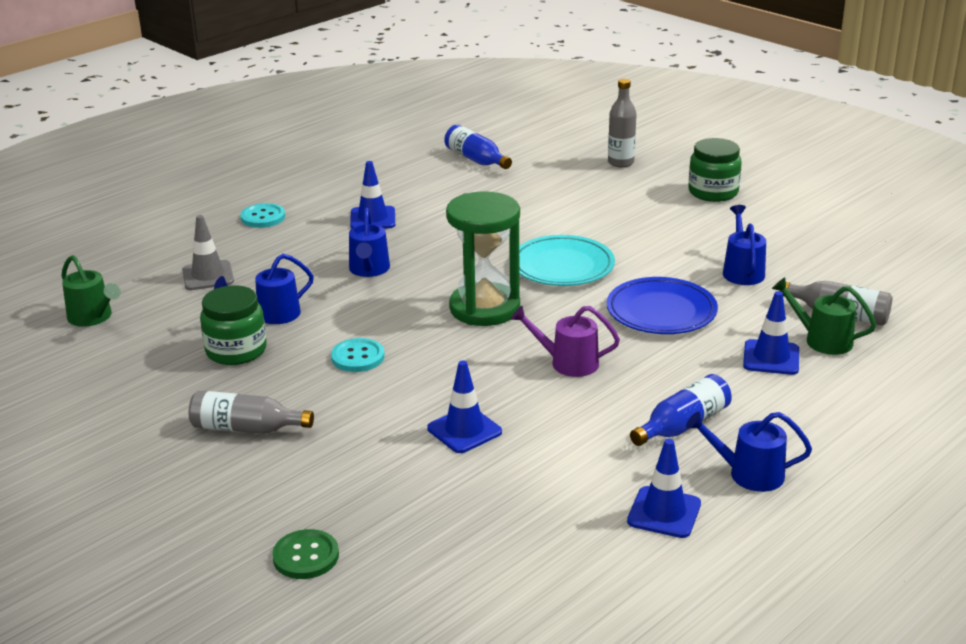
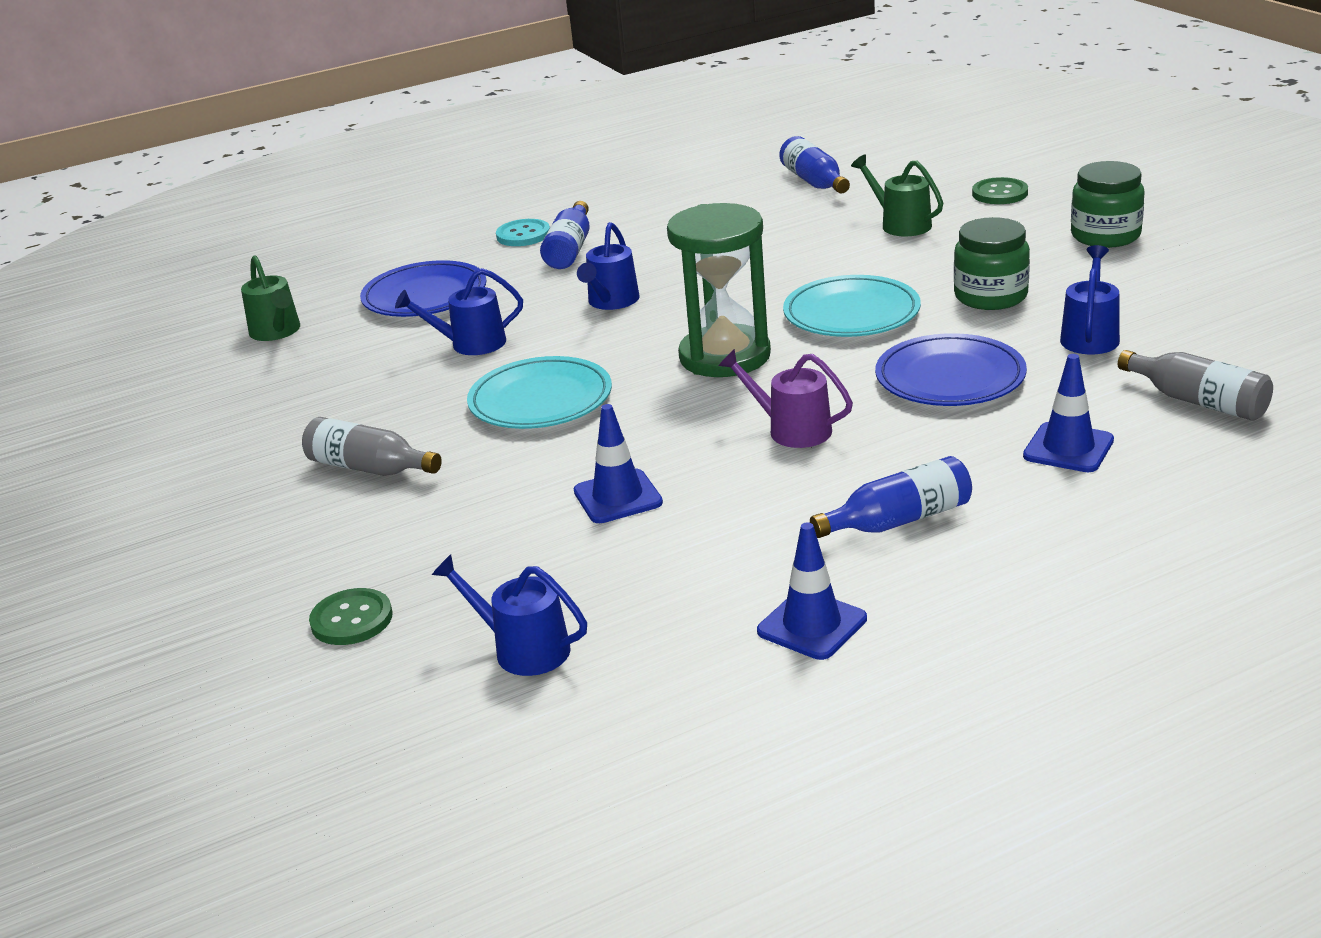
camera: 20 degrees right, 0 degrees up
grey traffic cone [182,215,234,290] -> blue plate [360,260,487,317]
green jar [200,285,267,365] -> green jar moved to [954,217,1030,310]
turquoise button [331,338,385,372] -> turquoise plate [467,356,612,429]
blue traffic cone [350,161,395,229] -> none
grey bottle [608,79,637,167] -> green button [972,177,1028,204]
blue watering can [686,412,812,492] -> blue watering can moved to [432,554,587,676]
green watering can [772,277,876,355] -> green watering can moved to [851,155,943,236]
none -> blue bottle [540,201,590,269]

